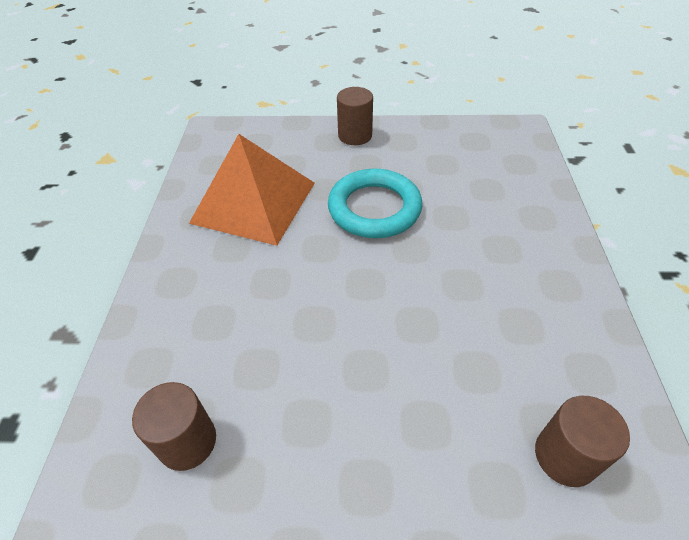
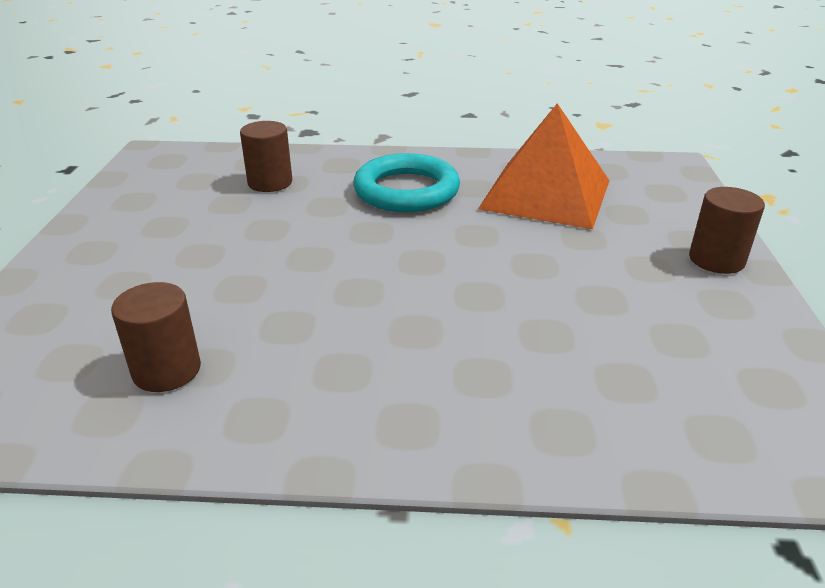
camera: 90 degrees right, 15 degrees down
turquoise ring [328,169,422,238] -> turquoise ring moved to [353,153,460,212]

